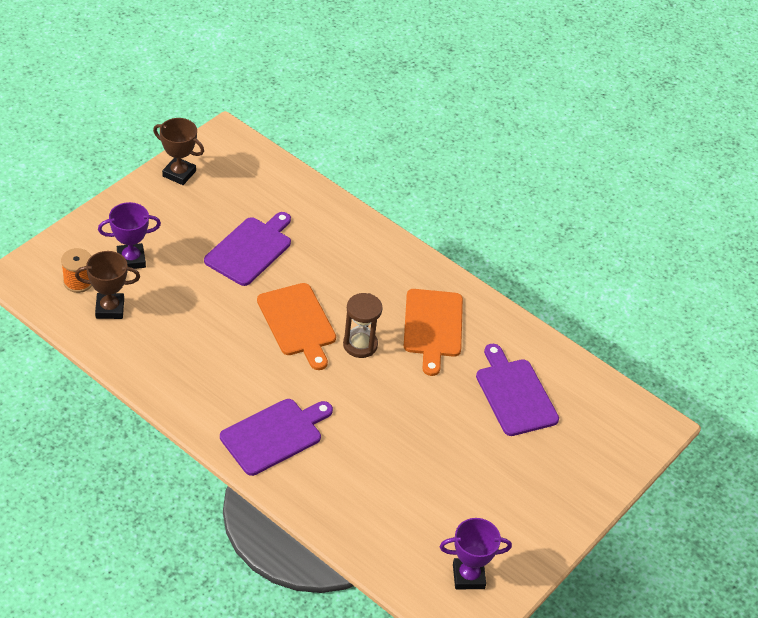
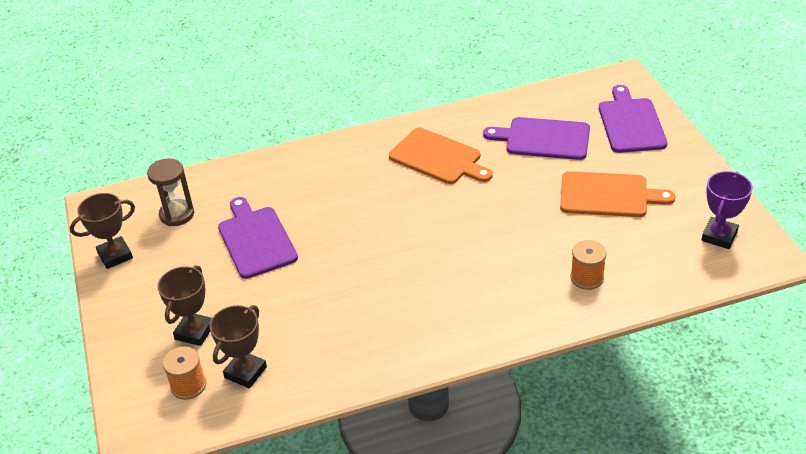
camera: 50 degrees left, 5 degrees down
purple trophy [98,202,161,269] -> brown trophy [158,265,212,346]
purple cutting board [220,399,333,476] -> purple cutting board moved to [599,85,667,153]
orange cutting board [257,283,336,370] -> orange cutting board moved to [560,171,676,217]
brown hourglass [343,293,382,358] -> brown hourglass moved to [147,158,194,226]
none -> orange spool [570,240,607,290]

